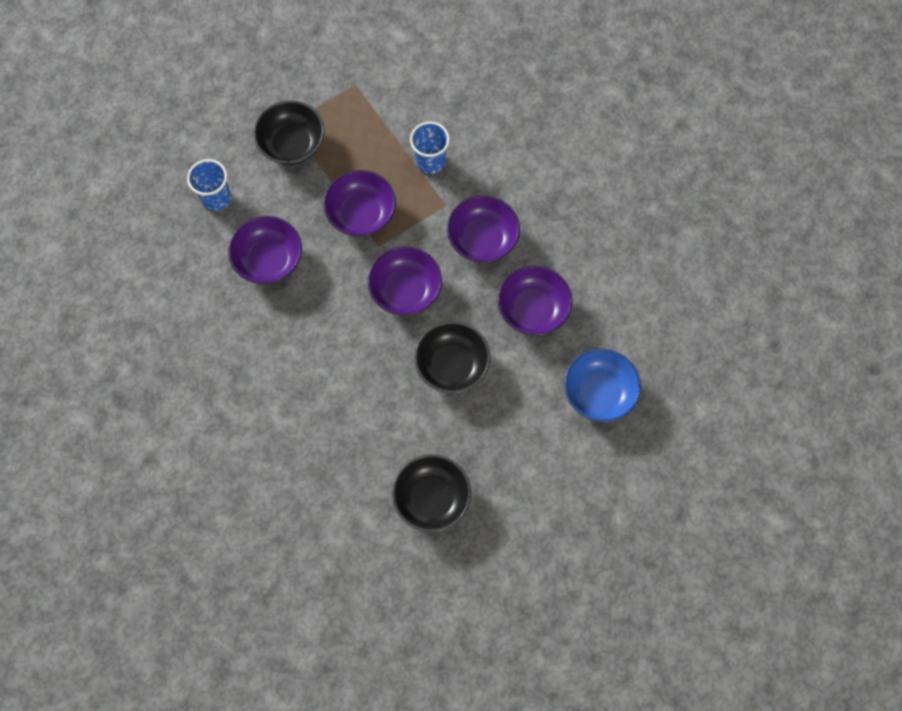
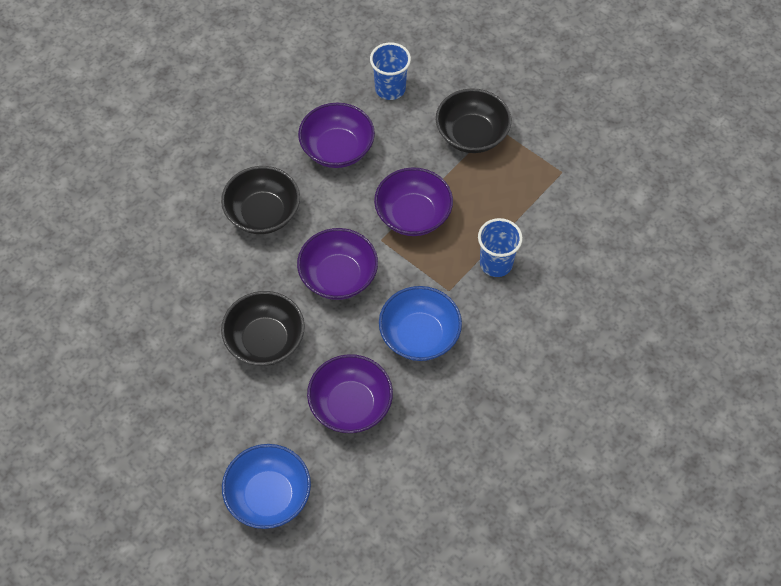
camera: 75 degrees right, 10 degrees down
black bowl [392,454,471,532] -> black bowl moved to [221,166,300,234]
purple bowl [447,196,520,263] -> blue bowl [379,286,462,361]

